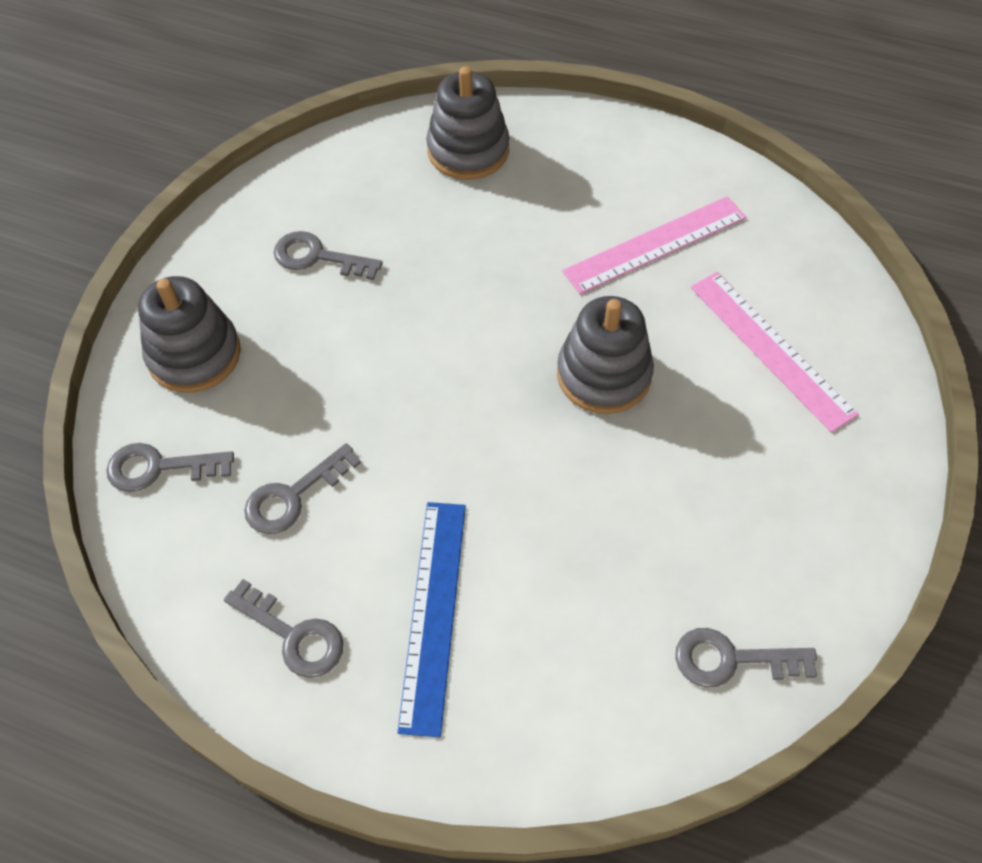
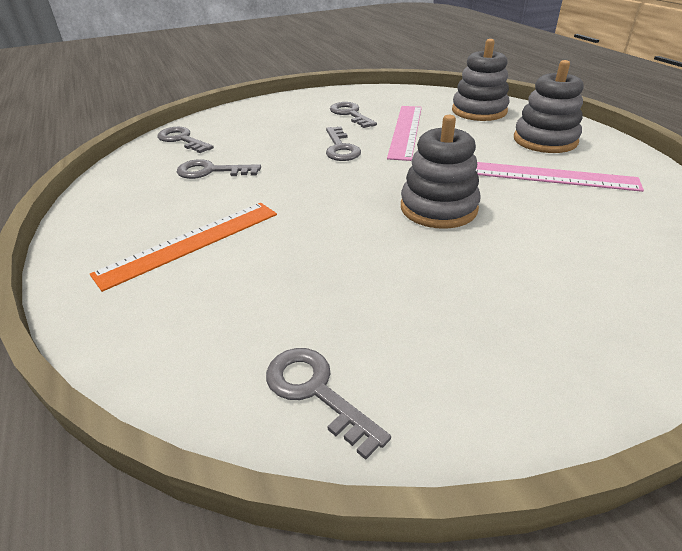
camera: 45 degrees right, 20 degrees down
grey stacking toy [138,276,241,393] -> grey stacking toy moved to [514,60,584,153]
grey key [224,579,344,678] -> grey key moved to [326,127,361,161]
blue ruler [397,502,466,737] -> orange ruler [90,203,277,292]
pink ruler [691,272,859,433] -> pink ruler moved to [387,106,422,161]

